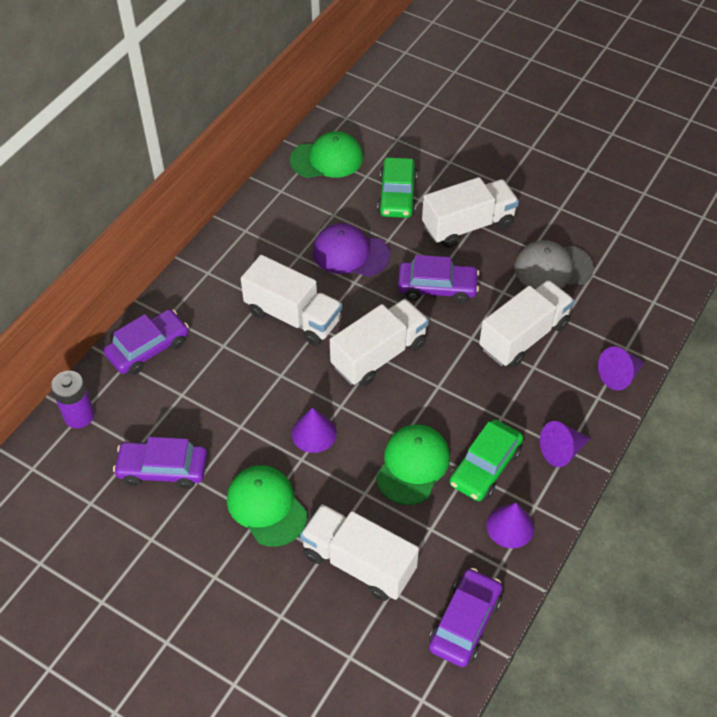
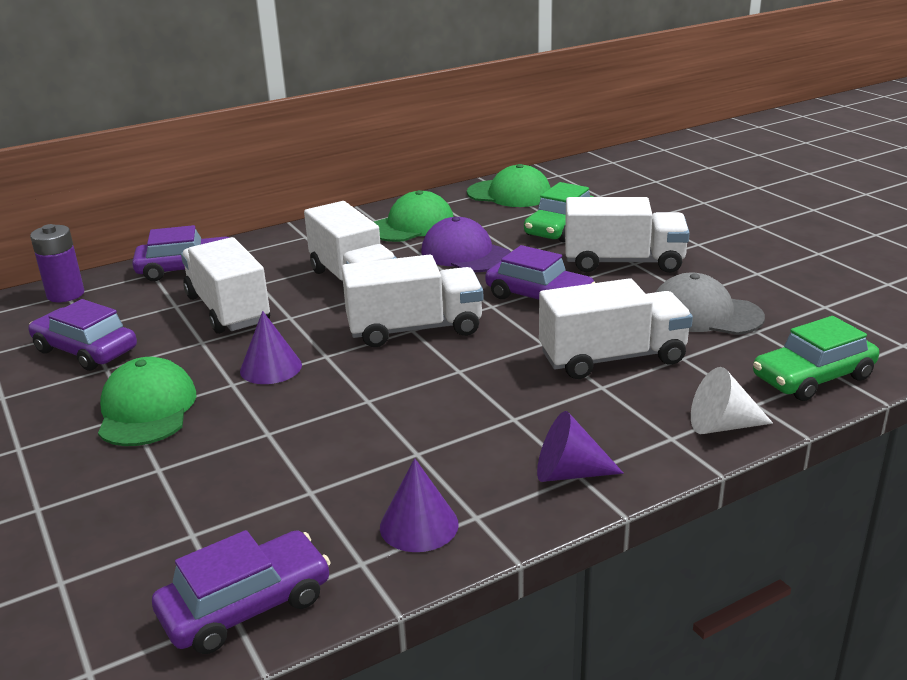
camera: 30 degrees right, 25 degrees down
white truck [300,504,419,601] -> white truck moved to [181,237,270,334]
green cap [376,425,450,505] -> green cap moved to [374,190,454,242]
green car [450,419,523,501] -> green car moved to [753,316,879,401]
purple cone [598,346,645,391] -> white cone [691,367,773,434]

